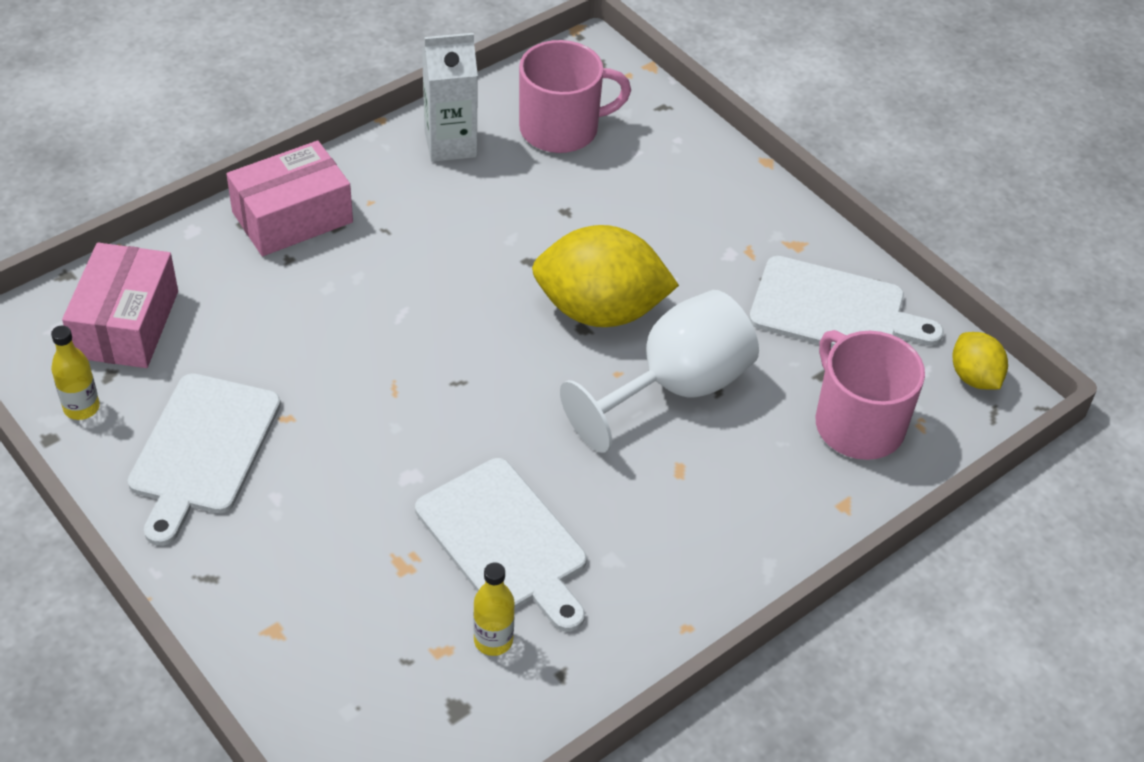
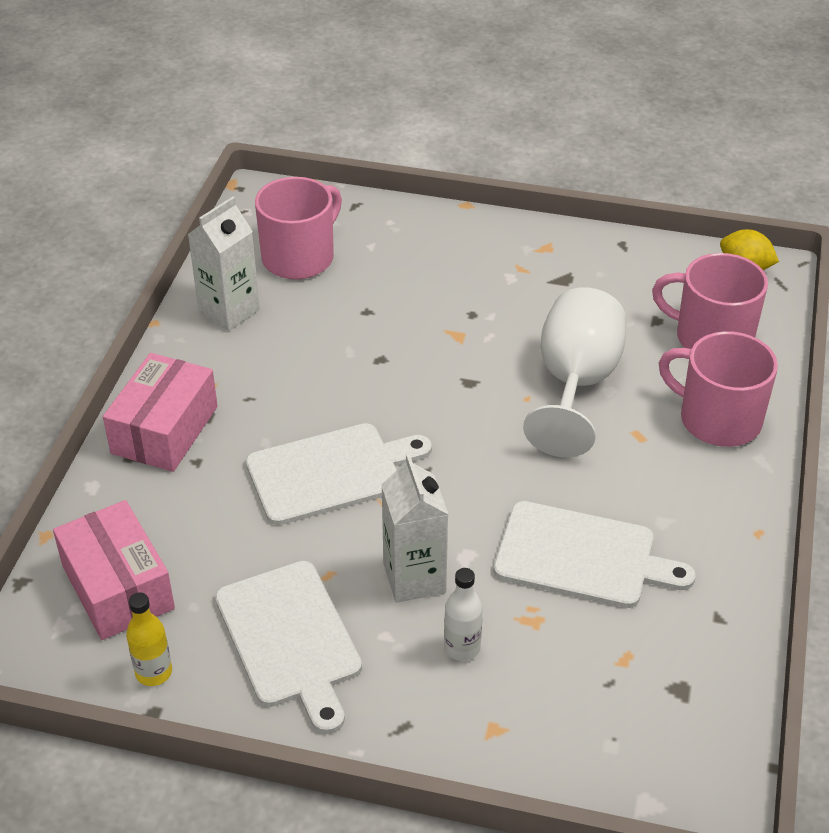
camera: 35 degrees left, 5 degrees down
yellow bottle [473,562,515,656] -> none
yellow lemon [532,225,679,327] -> none
white cutting board [749,256,944,348] -> white cutting board moved to [246,423,432,525]
none -> white carton [381,454,449,603]
none -> white bottle [444,568,483,661]
none -> pink mug [659,331,778,447]

